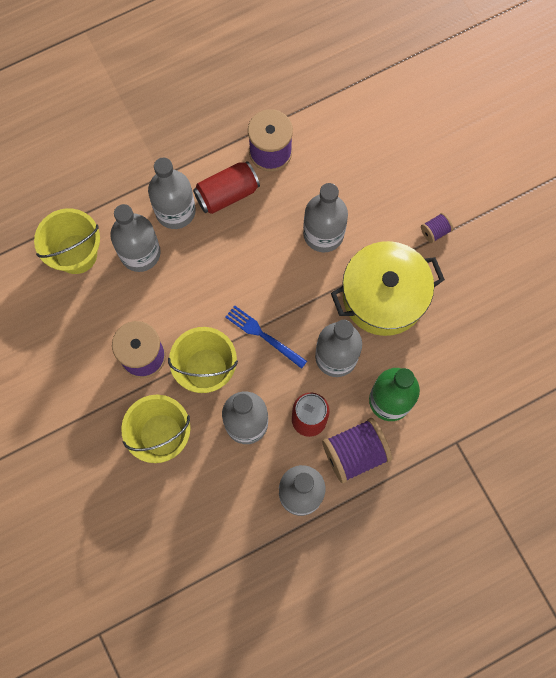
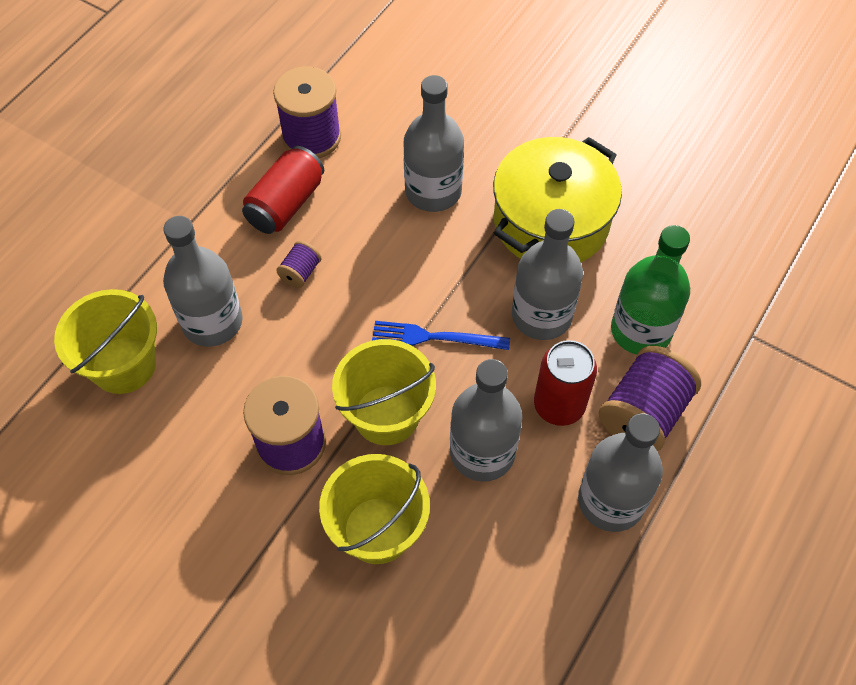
camera: 30 degrees left, 15 degrees down
grey bottle [148,158,196,229] -> none
purple spool [421,213,453,243] -> purple spool moved to [276,241,321,288]

